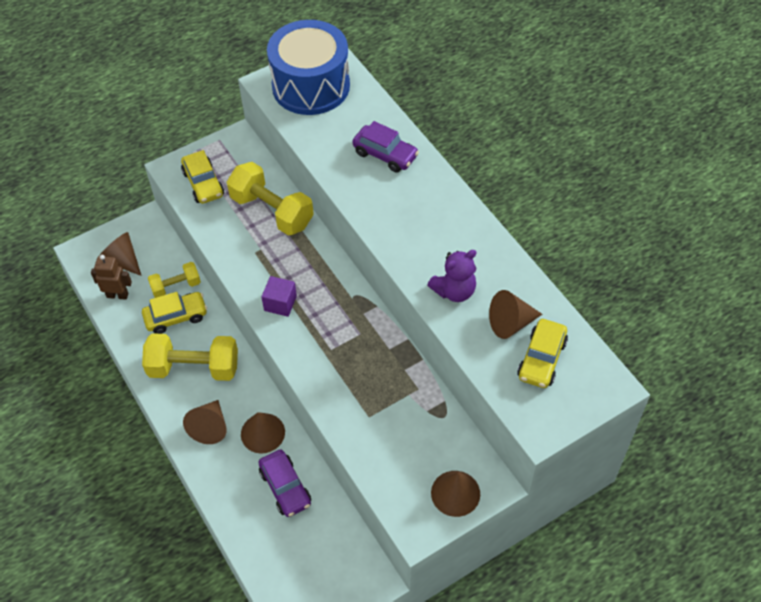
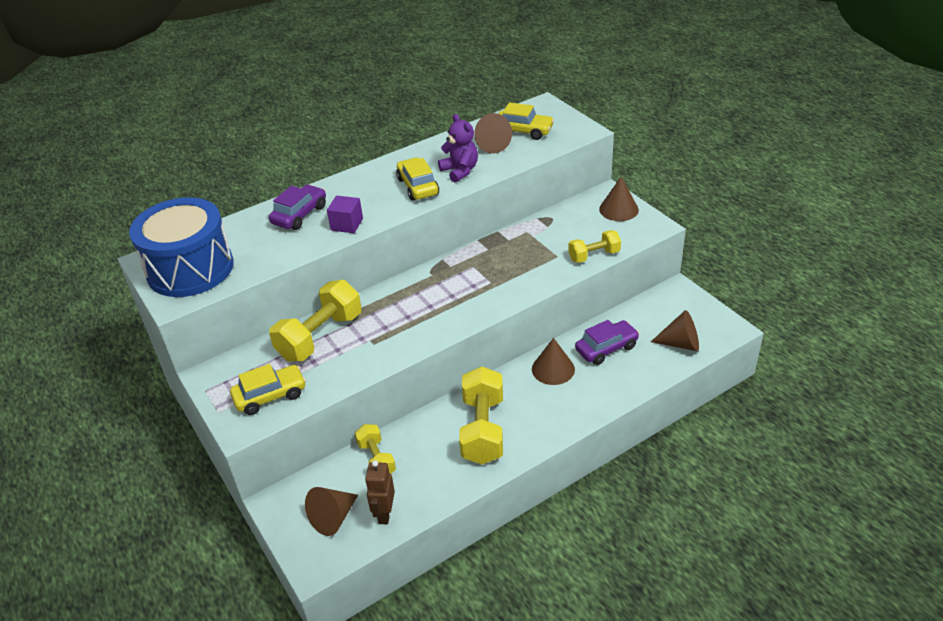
camera: 90 degrees left, 15 degrees down
yellow car [142,292,207,334] -> yellow car moved to [396,157,439,201]
brown cone [183,400,227,444] -> brown cone moved to [651,310,699,351]
purple cube [261,276,297,317] -> purple cube moved to [327,196,363,233]
none -> yellow dumbbell [568,230,621,263]

